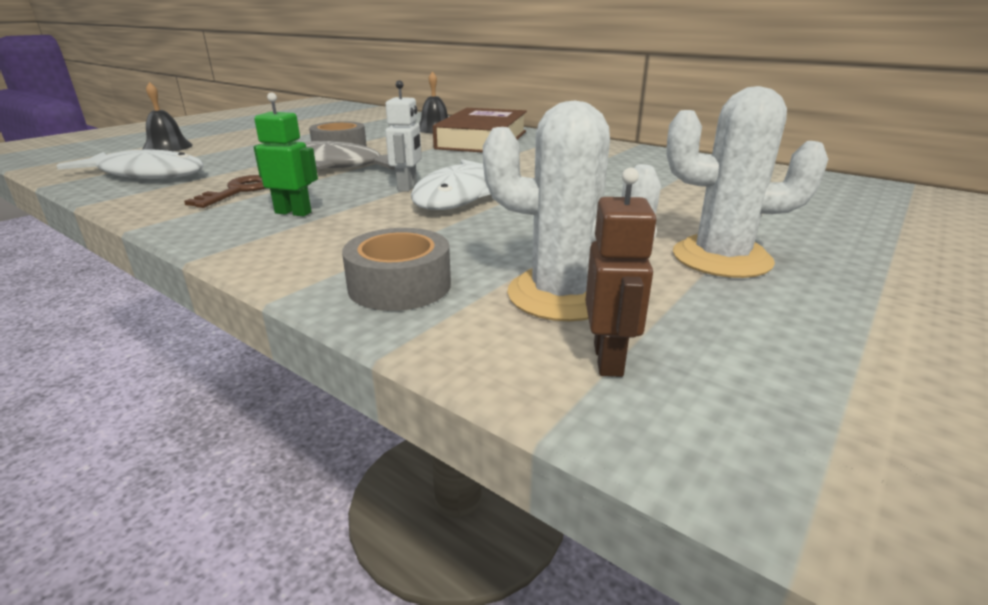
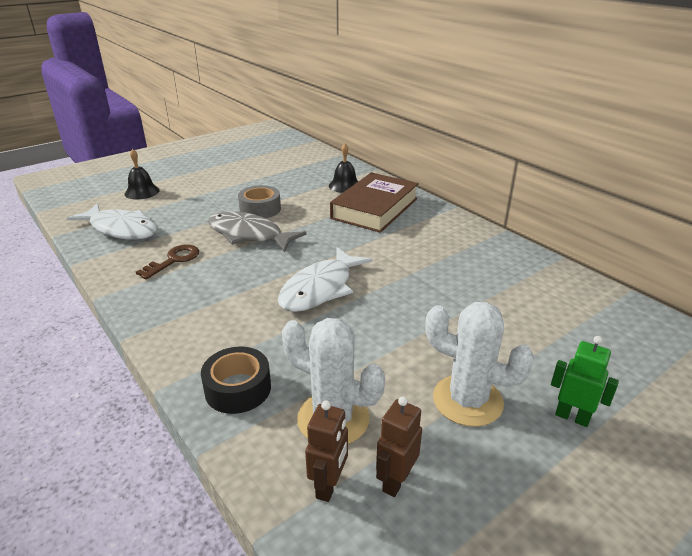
camera: 15 degrees right, 5 degrees up
green robot [254,93,318,217] -> green robot moved to [551,336,619,427]
grey tape [342,228,451,311] -> black tape [201,347,271,414]
white robot [385,80,422,192] -> none
none -> brown robot [376,396,422,497]

